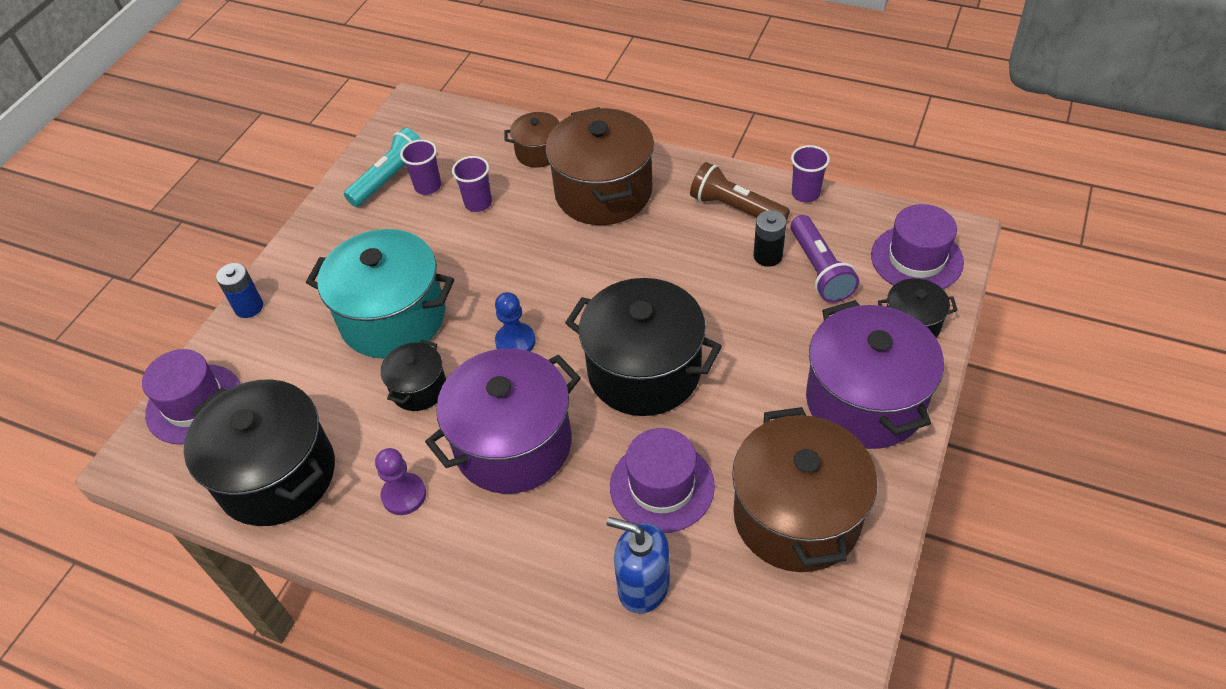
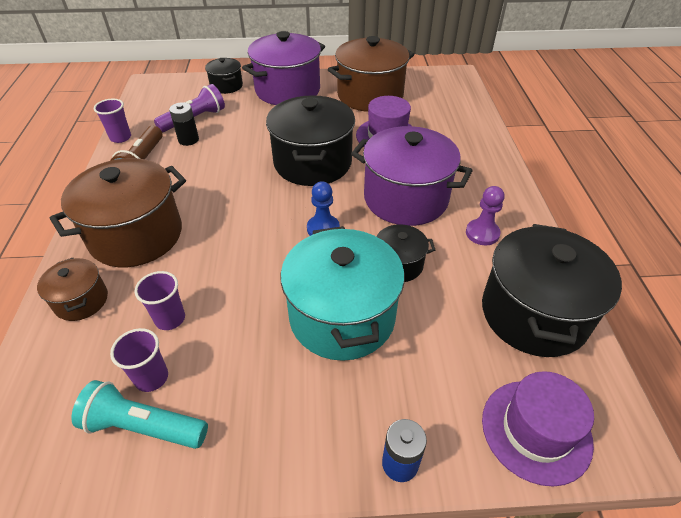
camera: 120 degrees left, 5 degrees down
blue soap dispenser [606,517,670,614] -> none
purple hat [871,204,964,289] -> none

